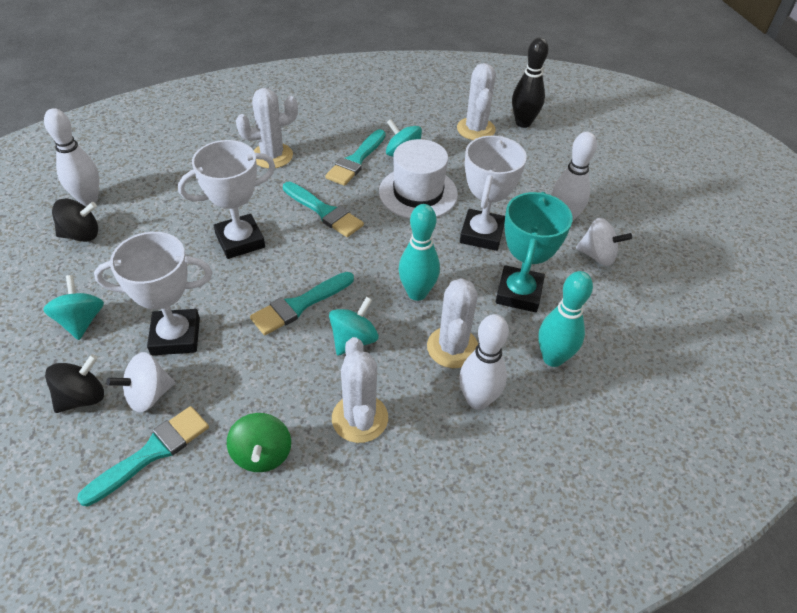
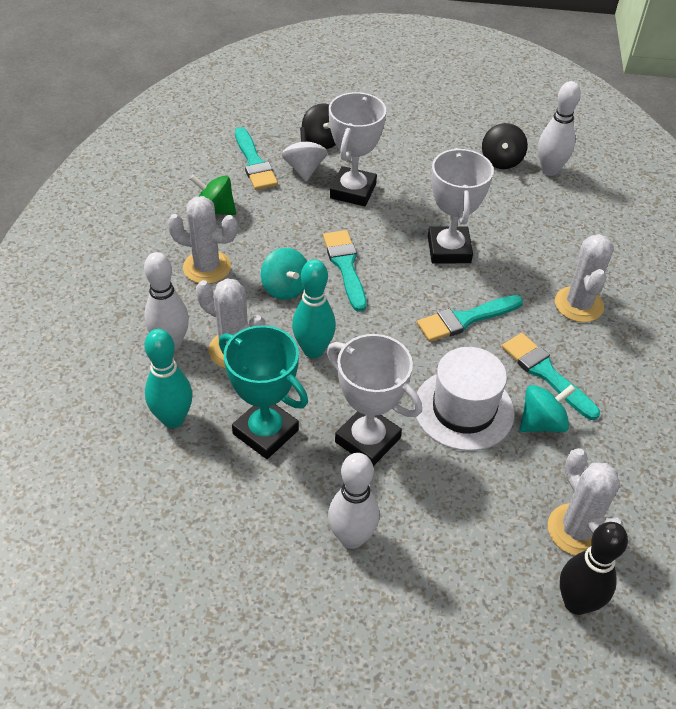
camera: 115 degrees right, 0 degrees up
turquoise spinning top [43,275,104,340] -> none
white cactus [457,63,496,140] -> white cactus turned 45 degrees clockwise [548,448,624,555]
white spinning top [576,218,632,266] -> none

